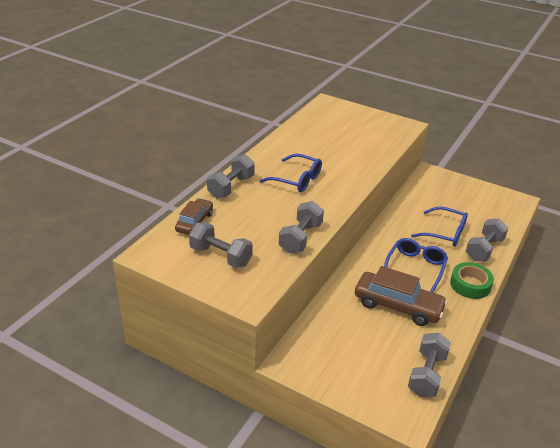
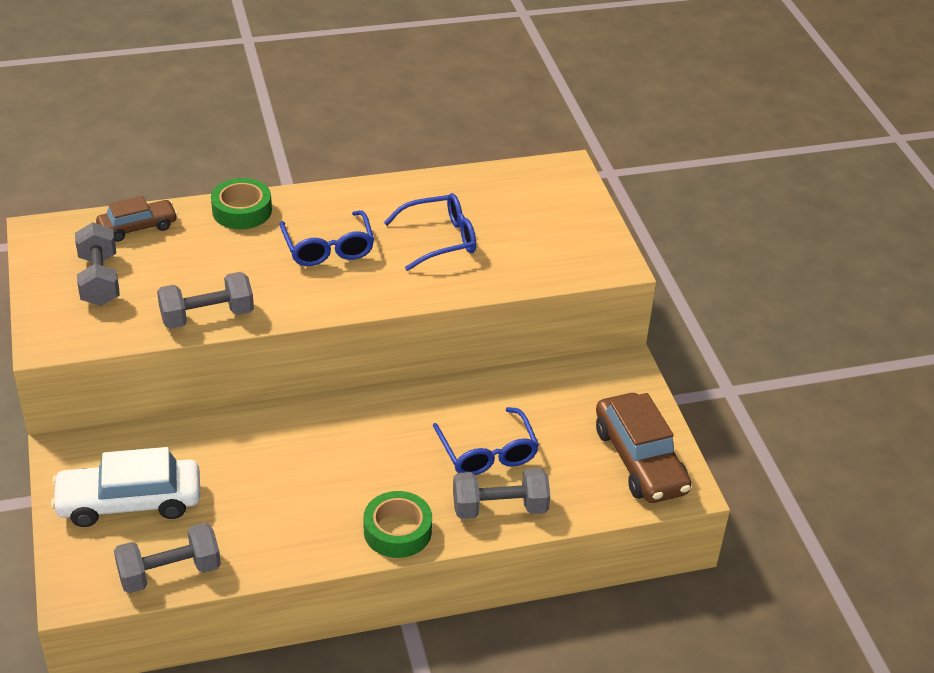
camera: 45 degrees right, 5 degrees up
grey dumbbell [207,155,255,198] -> green tape [211,178,272,229]
brown car [355,266,448,326] -> brown car moved to [596,393,691,503]
blue glasses [384,238,448,292] -> blue glasses moved to [383,193,476,271]
none -> white car [51,447,200,527]

